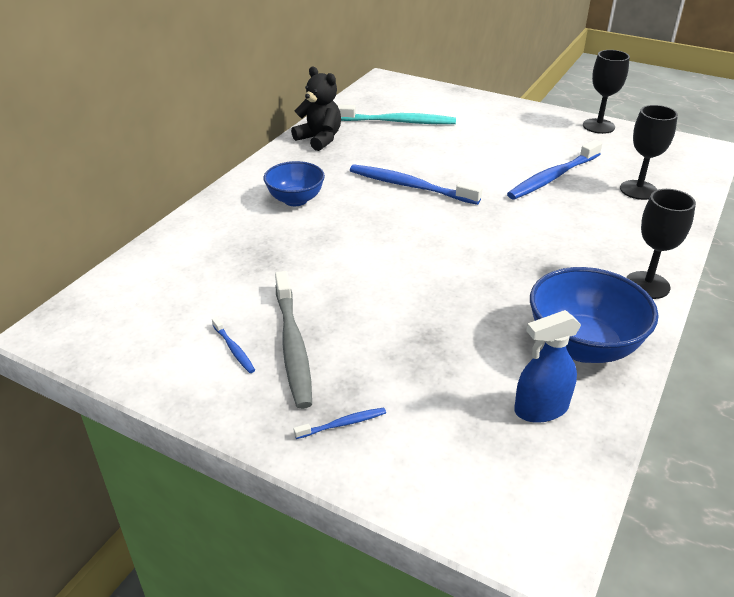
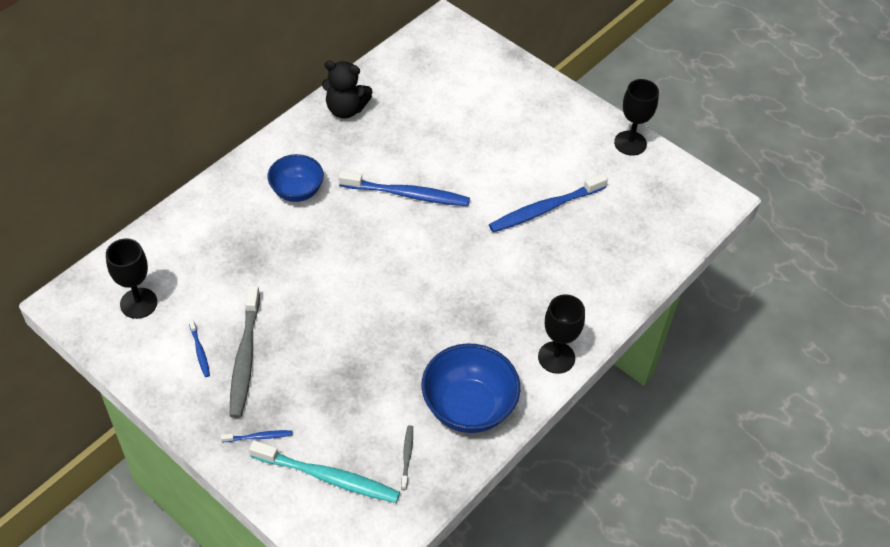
camera: 10 degrees right, 15 degrees up
black teddy bear [291,67,341,151] -> black teddy bear turned 135 degrees clockwise [322,61,372,118]
turquoise toothbrush [337,105,456,124] -> turquoise toothbrush moved to [249,440,400,503]
blue toothbrush [350,165,483,205] -> blue toothbrush turned 150 degrees clockwise [339,170,470,206]
blue spray bottle [514,310,581,423] -> grey toothbrush [401,425,413,490]
black goblet [620,105,678,200] -> black goblet moved to [106,238,158,319]

